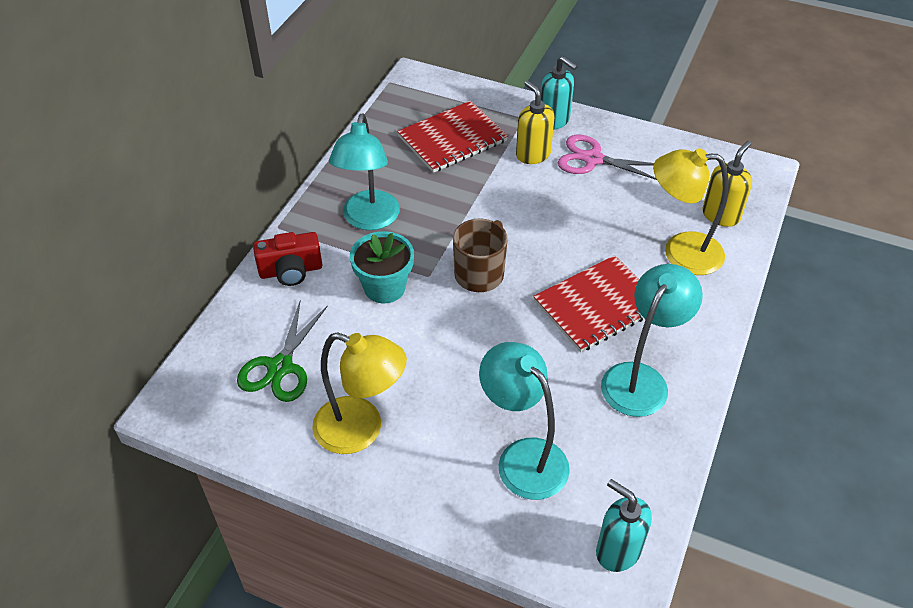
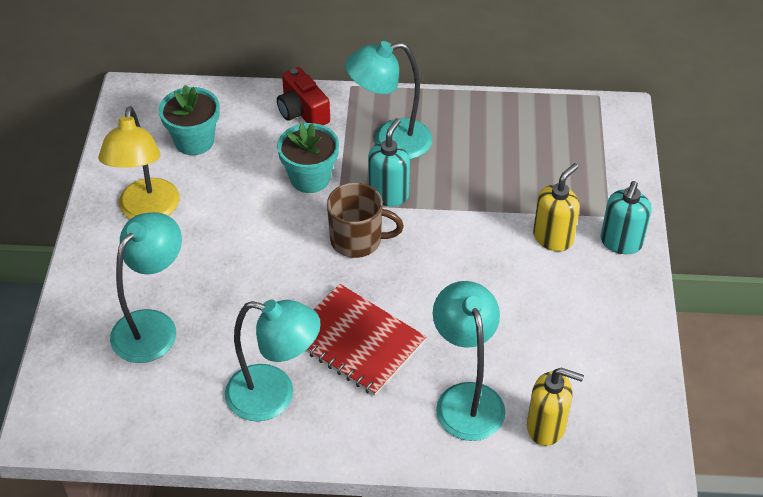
camera: 70 degrees right, 0 degrees up
green scissors [237,301,328,402] -> turquoise flower pot [159,85,220,155]
red notebook [397,101,508,173] -> none
pink scissors [558,135,657,180] -> none
turquoise soap dispenser [596,479,652,572] -> turquoise soap dispenser moved to [368,118,410,206]
yellow lamp [653,148,729,275] -> turquoise lamp [433,281,506,441]

